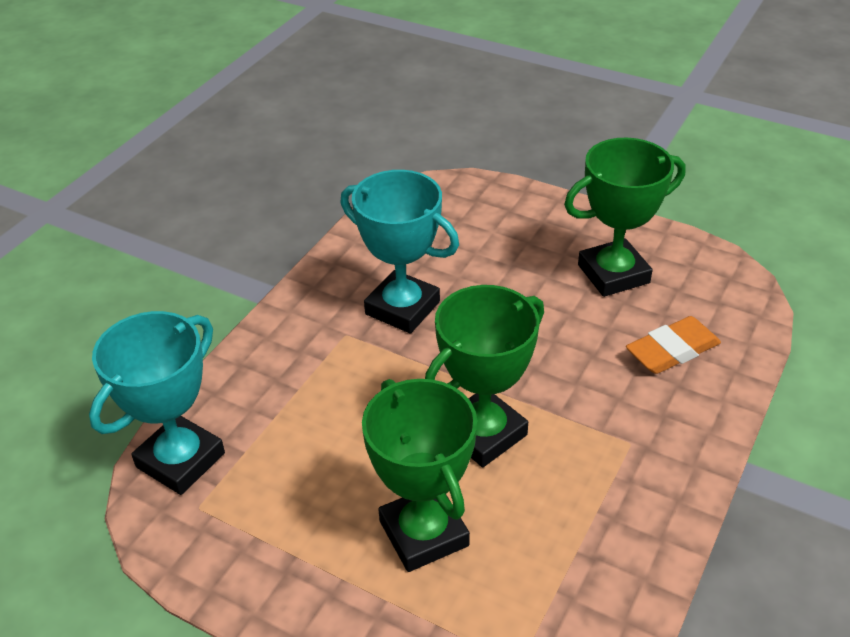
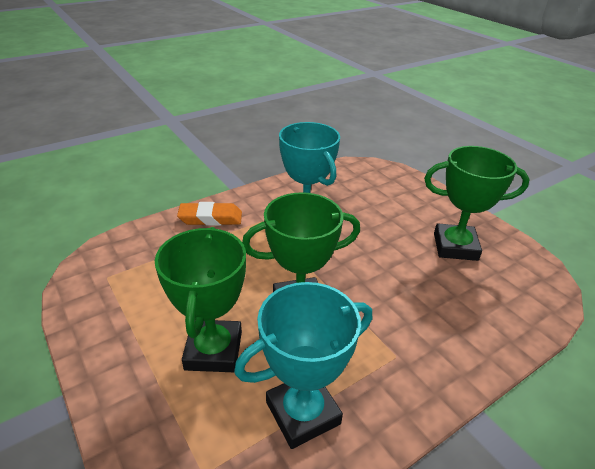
camera: 25 degrees right, 5 degrees down
turquoise trophy [89,311,225,495] -> turquoise trophy moved to [234,282,372,449]
orange eraser [626,316,721,374] -> orange eraser moved to [177,202,242,226]

